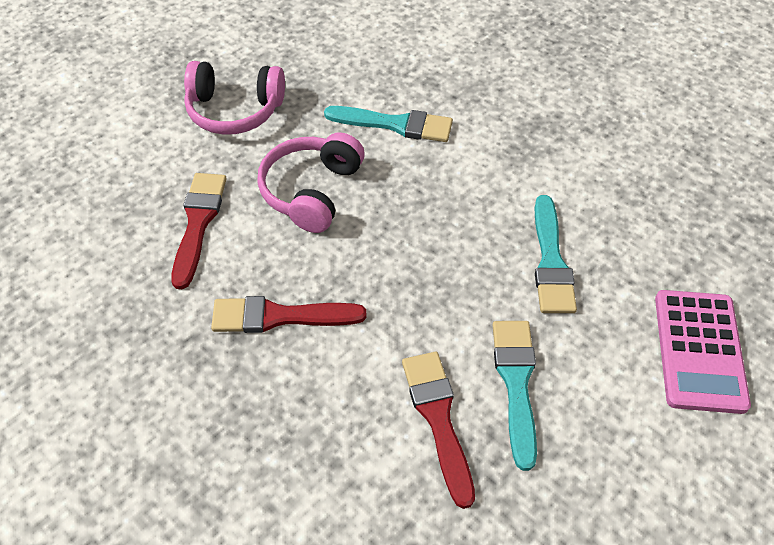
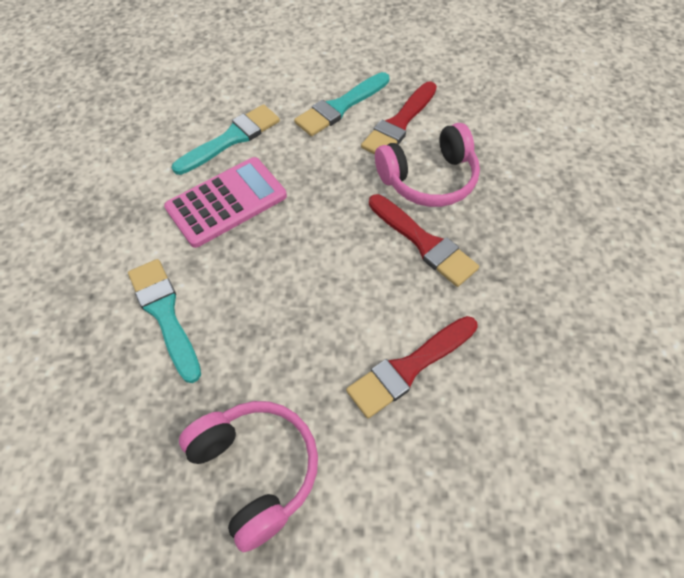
camera: 130 degrees left, 5 degrees up
pink headphones [257,132,365,233] -> pink headphones moved to [375,123,480,207]
pink calculator [655,290,751,414] -> pink calculator moved to [164,157,287,248]

